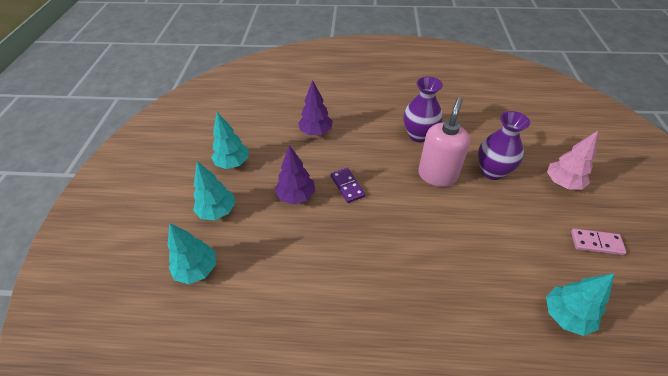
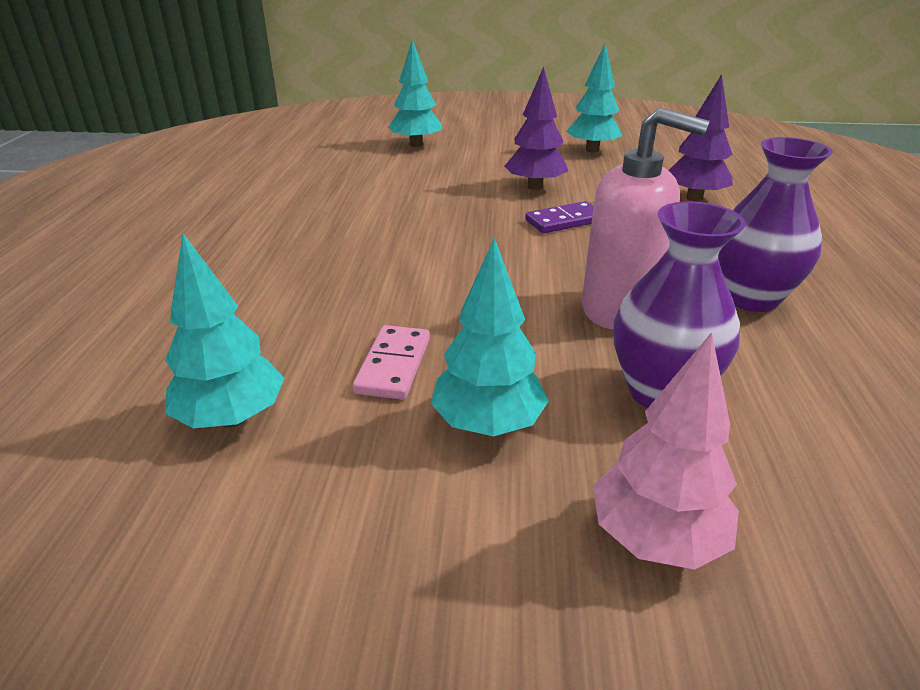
camera: 90 degrees right, 15 degrees down
turquoise tree [193,161,236,220] -> turquoise tree moved to [430,238,549,436]
pink domino [571,228,627,255] -> pink domino moved to [353,325,430,400]

